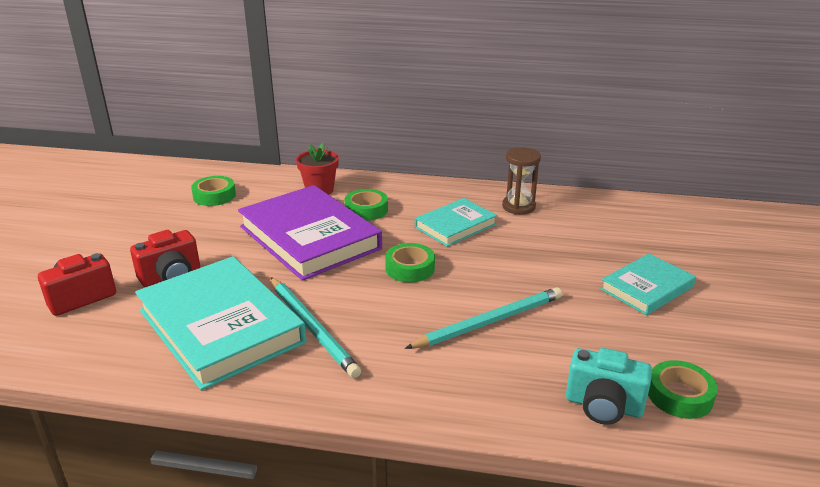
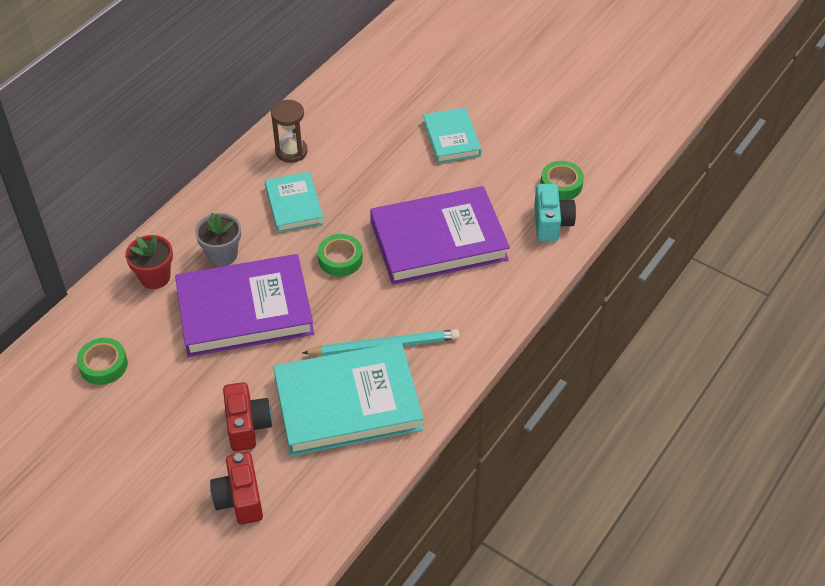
camera: 65 degrees left, 20 degrees up
green tape [345,189,388,221] -> grey flower pot [195,213,241,266]
turquoise pencil [405,287,562,349] -> purple book [370,186,510,285]
turquoise camera [566,348,652,425] -> turquoise camera turned 45 degrees counterclockwise [534,184,576,242]

